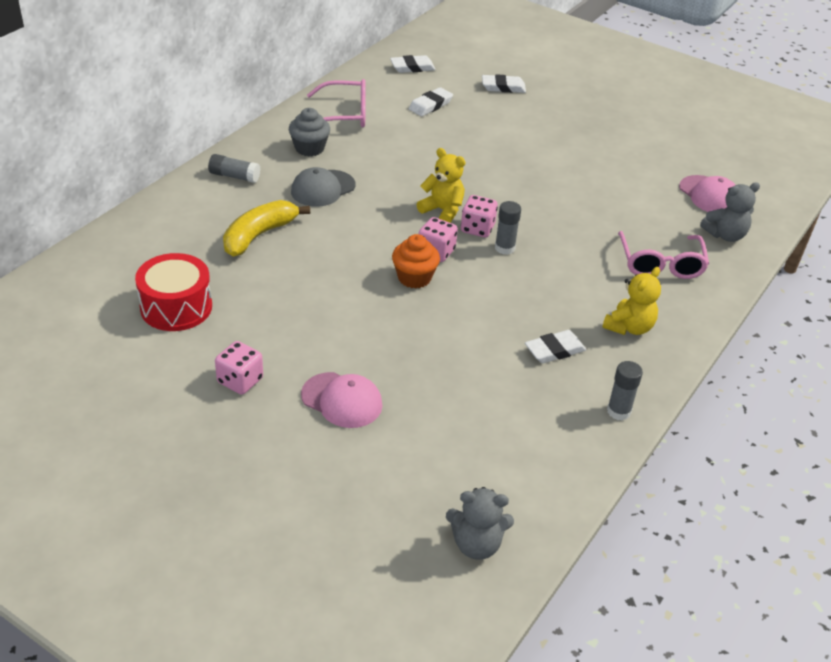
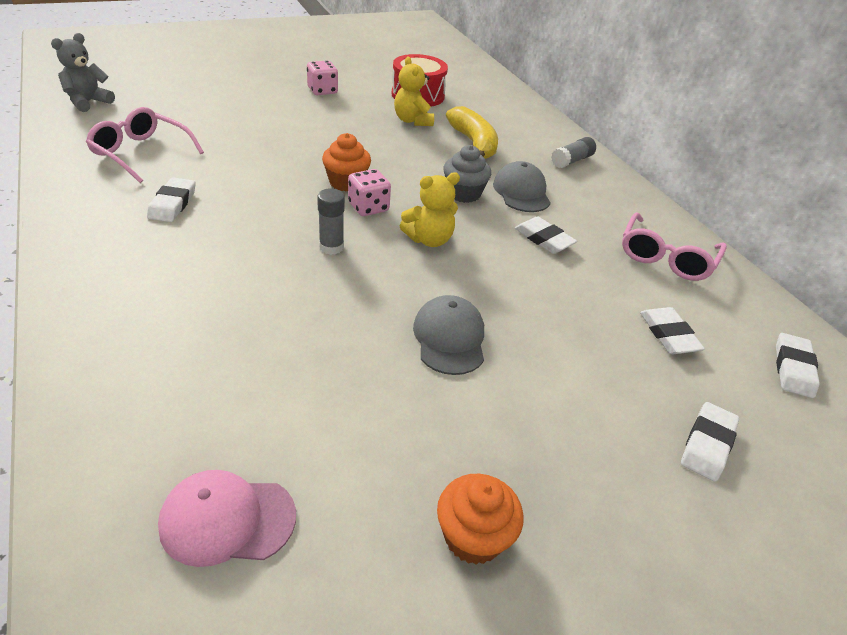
camera: 120 degrees right, 0 degrees up
grey cupcake [289,108,330,157] -> grey cupcake moved to [443,145,491,203]
pink cap [301,372,383,428] -> none
pink dice [461,195,498,238] -> none
yellow teddy bear [602,267,661,335] -> yellow teddy bear moved to [394,57,434,126]
grey glue stick [607,361,643,421] -> none
pink glasses [618,231,709,279] -> pink glasses moved to [86,107,204,183]
grey teddy bear [700,182,760,242] -> none
none -> grey cap [413,295,484,375]
none -> orange cupcake [437,474,523,564]
none -> white eraser [515,216,577,254]

